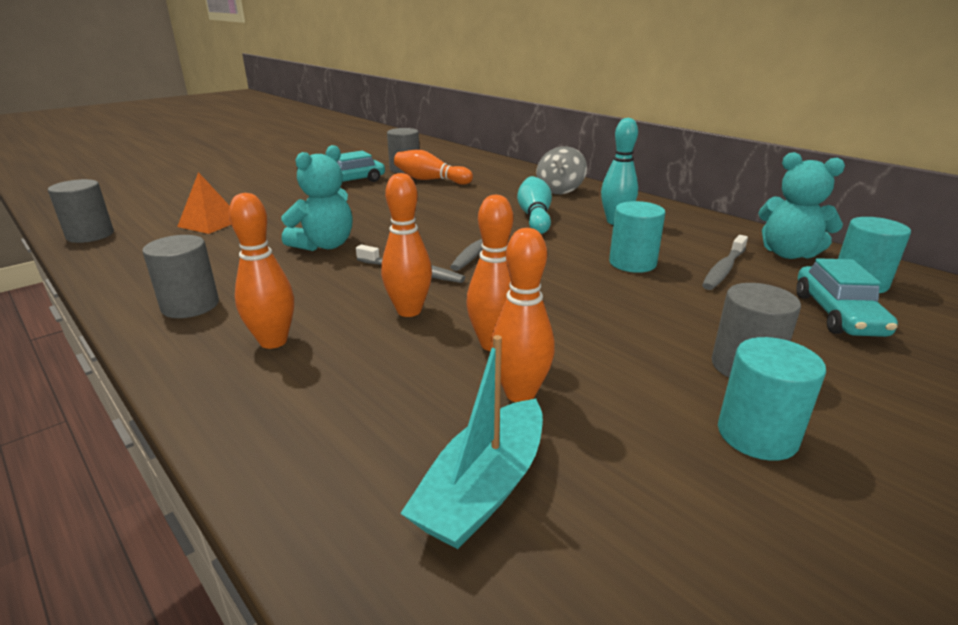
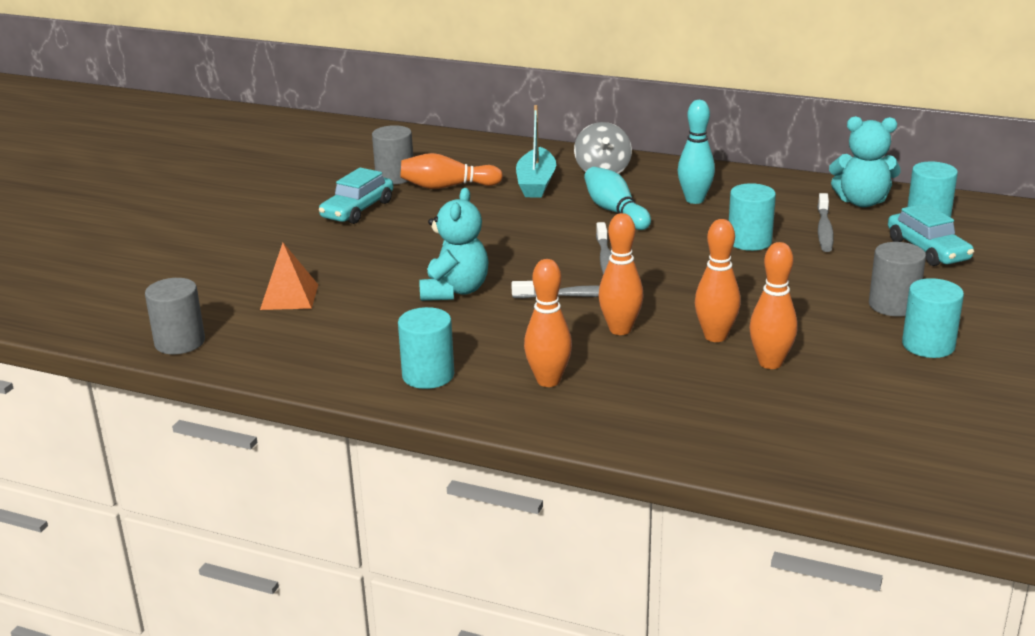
camera: 25 degrees left, 0 degrees up
grey cylinder [142,235,219,318] -> turquoise cylinder [398,307,454,389]
turquoise boat [400,335,543,549] -> turquoise boat moved to [516,105,556,198]

